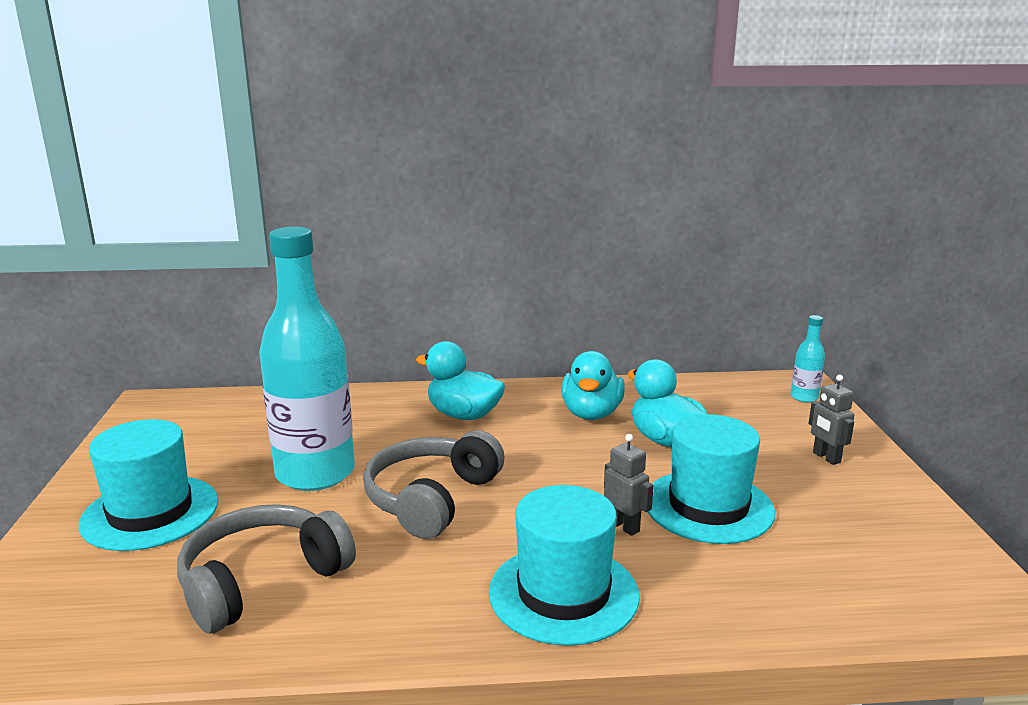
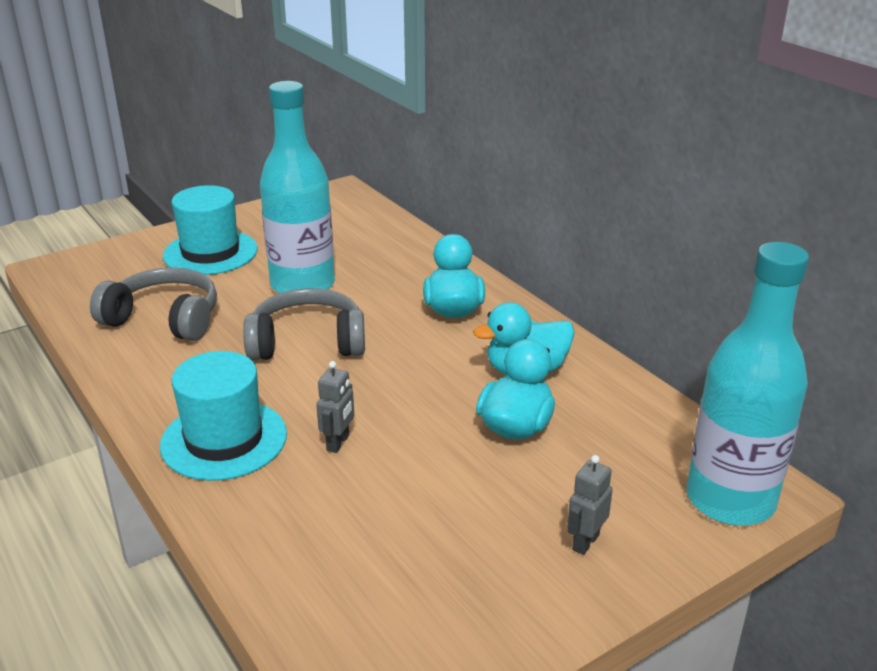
camera: 60 degrees right, 10 degrees up
turquoise hat [648,414,775,544] -> none
turquoise bottle [791,315,825,403] -> turquoise bottle [687,242,809,526], size x2.43

